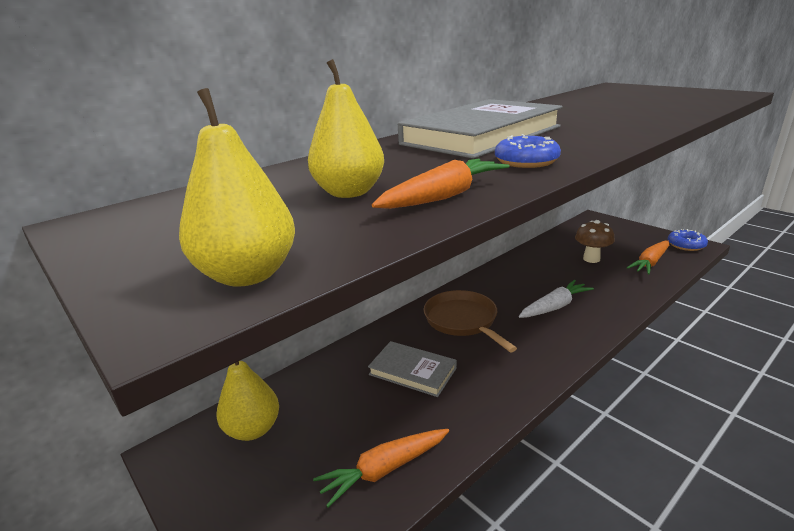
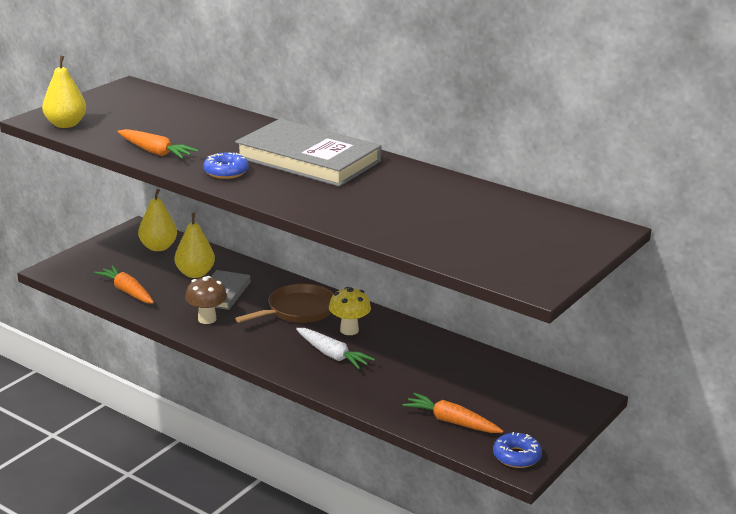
camera: 75 degrees right, 0 degrees up
yellow pear [308,59,384,198] -> yellow pear moved to [175,213,215,278]
brown mushroom [575,220,615,263] -> brown mushroom moved to [185,276,227,324]
none -> yellow mushroom [329,287,371,335]

